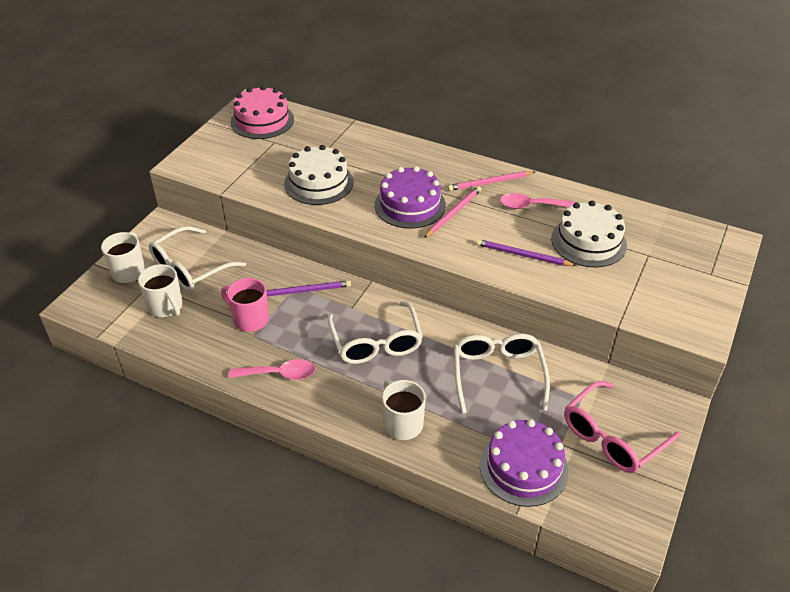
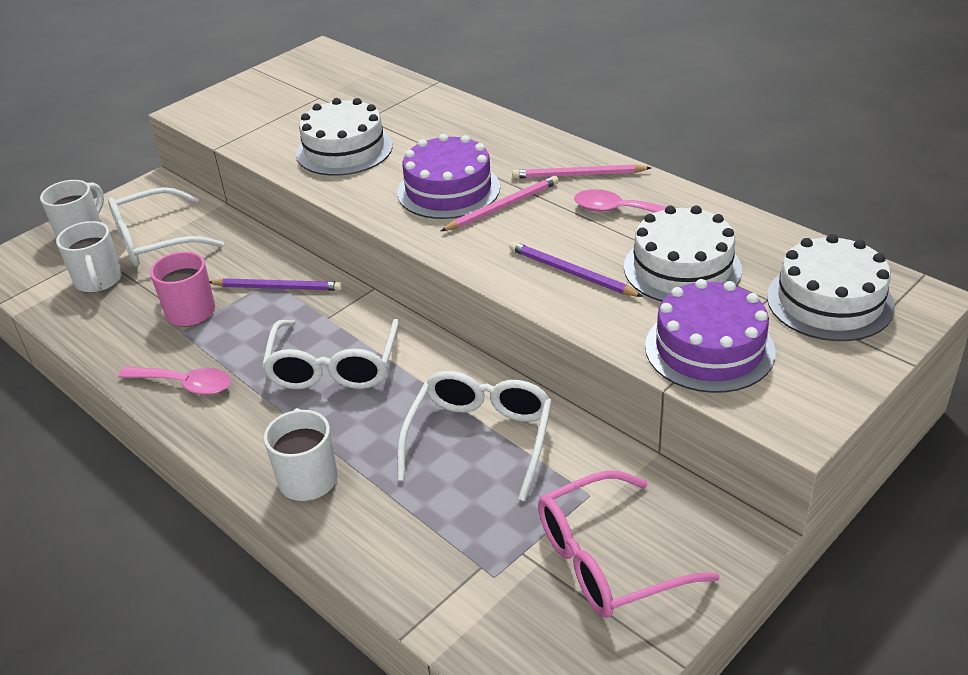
camera: 20 degrees right, 5 degrees down
pink cake [230,86,294,139] -> none
purple cake [480,419,569,507] -> purple cake moved to [645,279,776,393]
none -> white cake [767,234,895,341]

